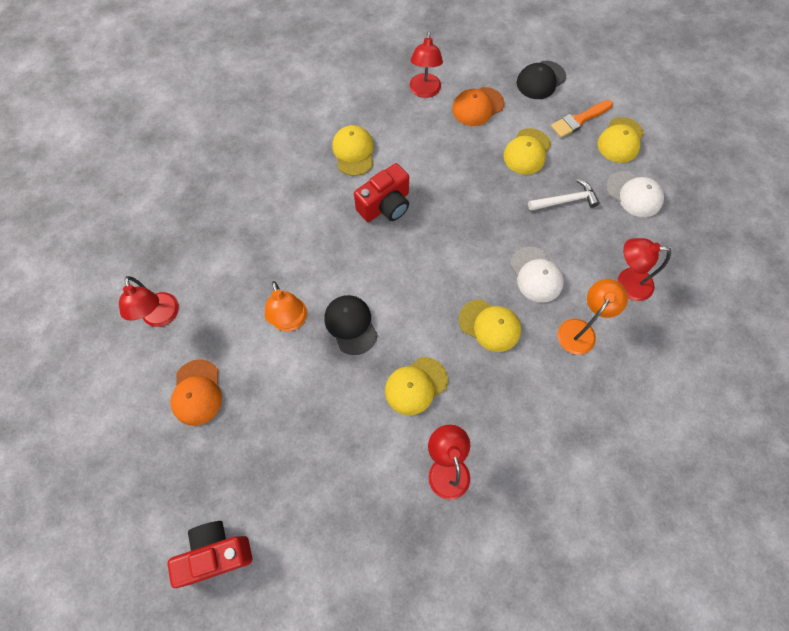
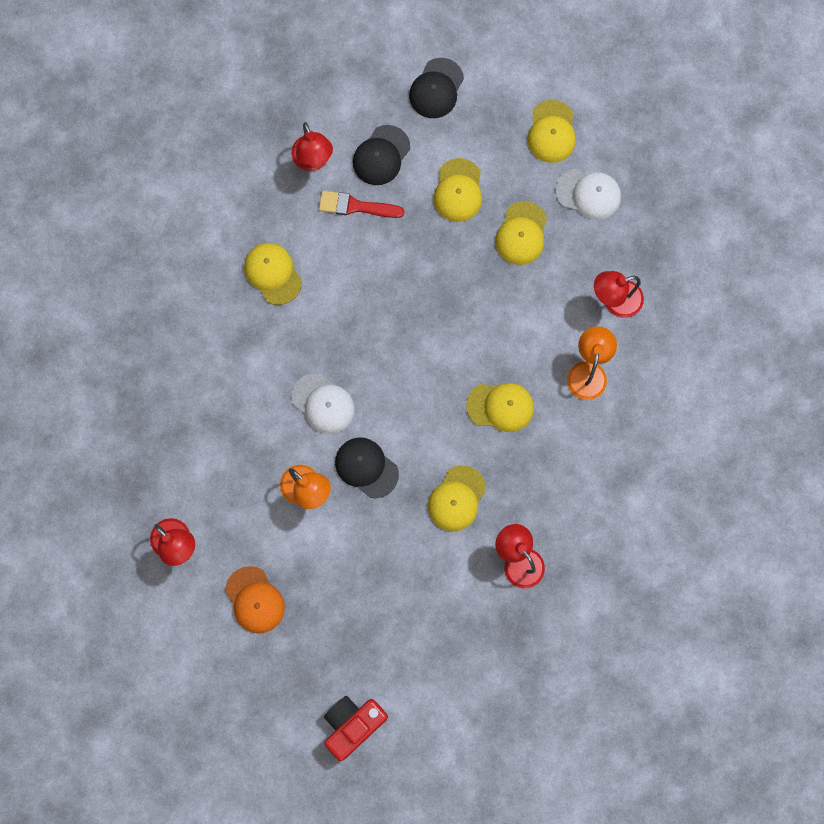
camera: 25 degrees left, 10 degrees up
red camera [354,163,409,222] -> none
orange cap [452,87,504,126] -> black cap [353,125,410,185]
white cap [510,247,564,303] -> white cap moved to [292,373,355,434]
white hammer [528,179,600,211] -> yellow cap [495,201,547,265]
orange brush [551,100,613,138] -> none
none -> red brush [319,191,405,218]

